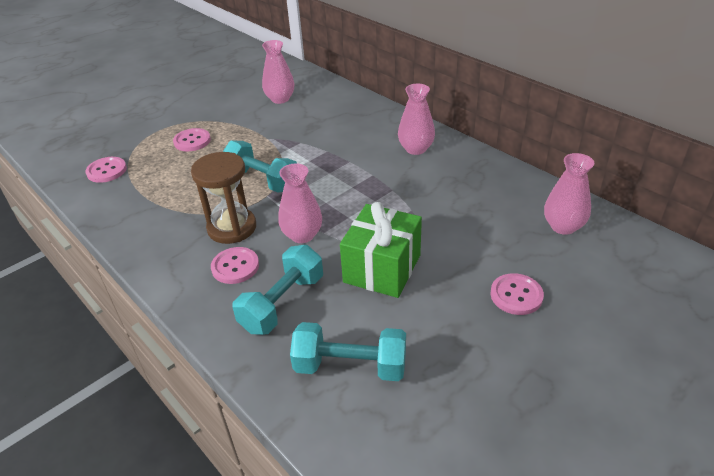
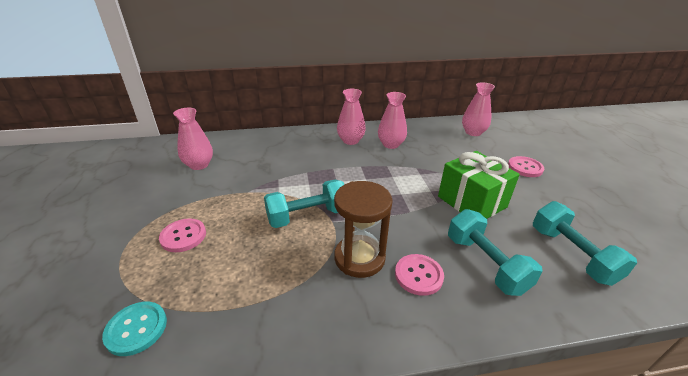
camera: 60 degrees left, 5 degrees down
pink button [85,157,127,183] -> turquoise button [102,302,167,356]
pink vase [278,164,322,243] -> pink vase moved to [378,92,407,149]
turquoise dumbbell [290,322,406,381] -> turquoise dumbbell turned 60 degrees counterclockwise [533,201,637,286]

